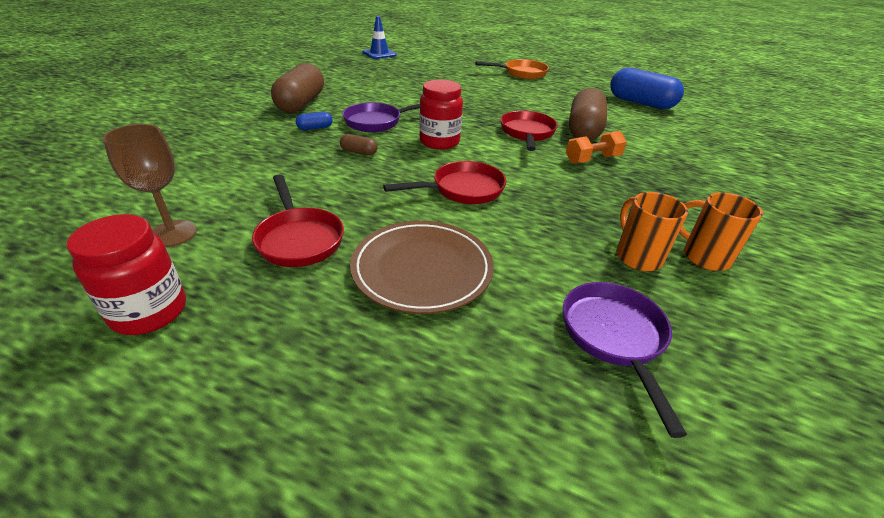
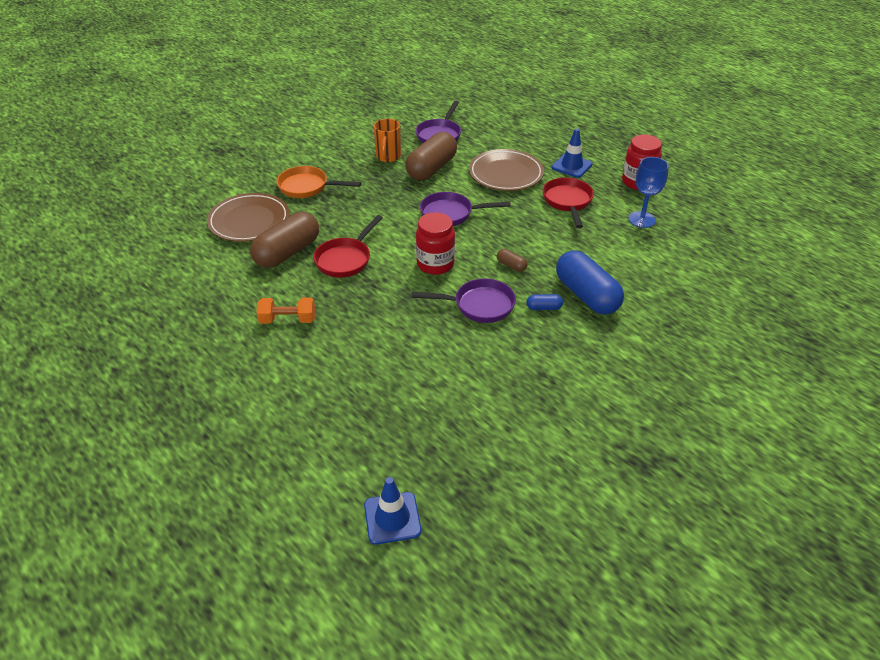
camera: 155 degrees left, 5 degrees up
brown goblet [103,124,197,247] -> blue goblet [628,157,669,228]
brown capsule [271,63,324,113] -> brown capsule moved to [405,132,457,180]
red pan [383,161,506,204] -> purple pan [420,192,511,226]
orange pan [475,59,549,79] -> orange pan moved to [276,166,361,198]
orange dumbbell [566,131,627,164] -> orange dumbbell moved to [257,297,315,324]
blue capsule [610,68,684,109] -> blue capsule moved to [556,250,624,315]
orange mug [679,192,763,271] -> none
none -> brown plate [207,193,289,242]
none -> blue traffic cone [552,129,593,178]

